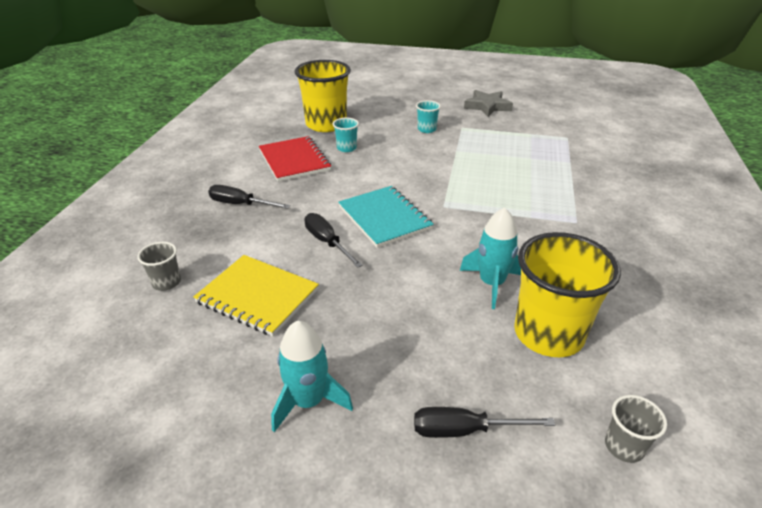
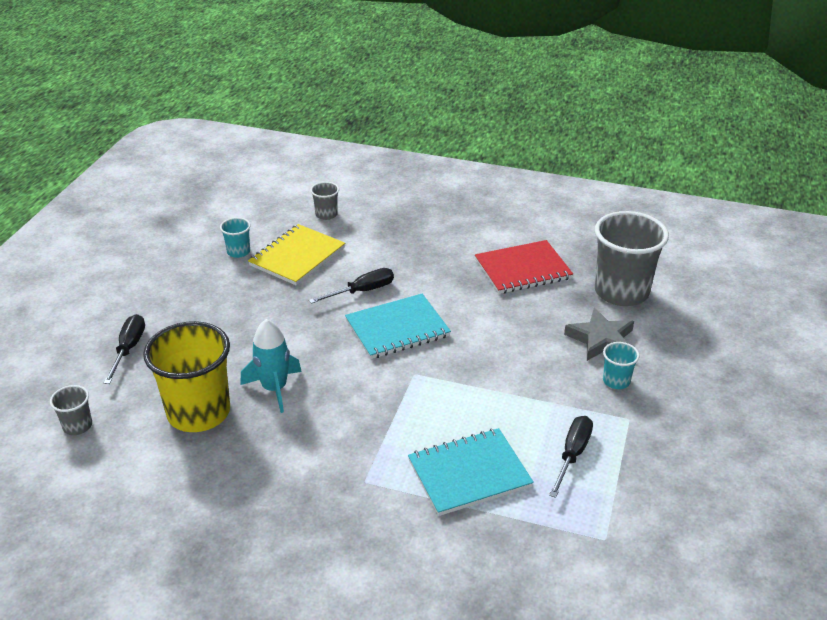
camera: 95 degrees right, 0 degrees up
black screwdriver [208,185,290,209] -> black screwdriver moved to [549,416,593,498]
turquoise rocket [271,321,353,432] -> none
yellow cup [295,60,351,132] -> grey cup [595,211,669,306]
turquoise cup [333,118,359,152] -> turquoise cup moved to [220,217,251,258]
grey star [464,90,513,117] -> grey star moved to [564,308,634,361]
none -> turquoise notebook [408,428,534,516]

